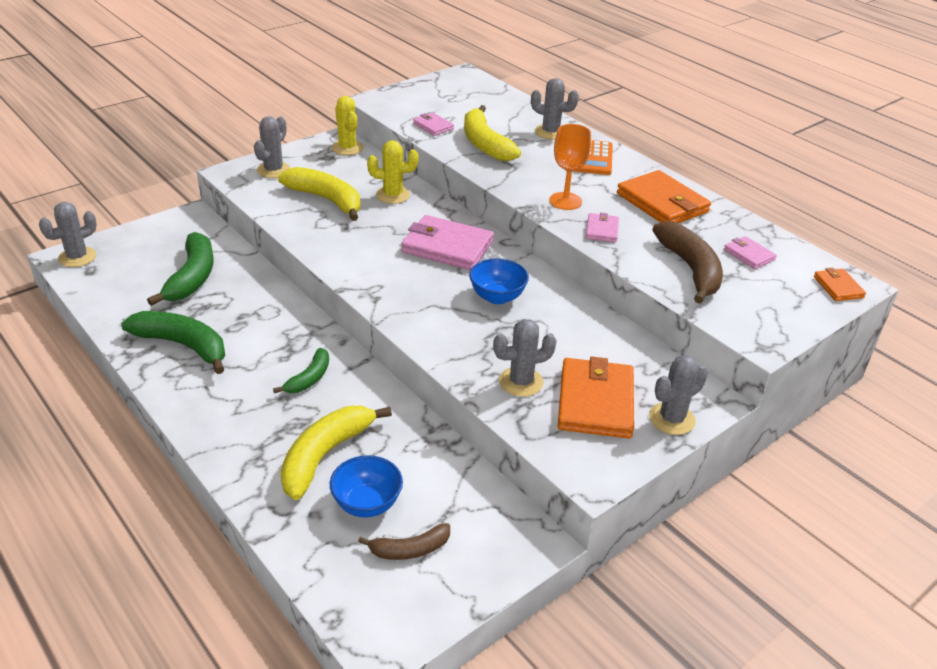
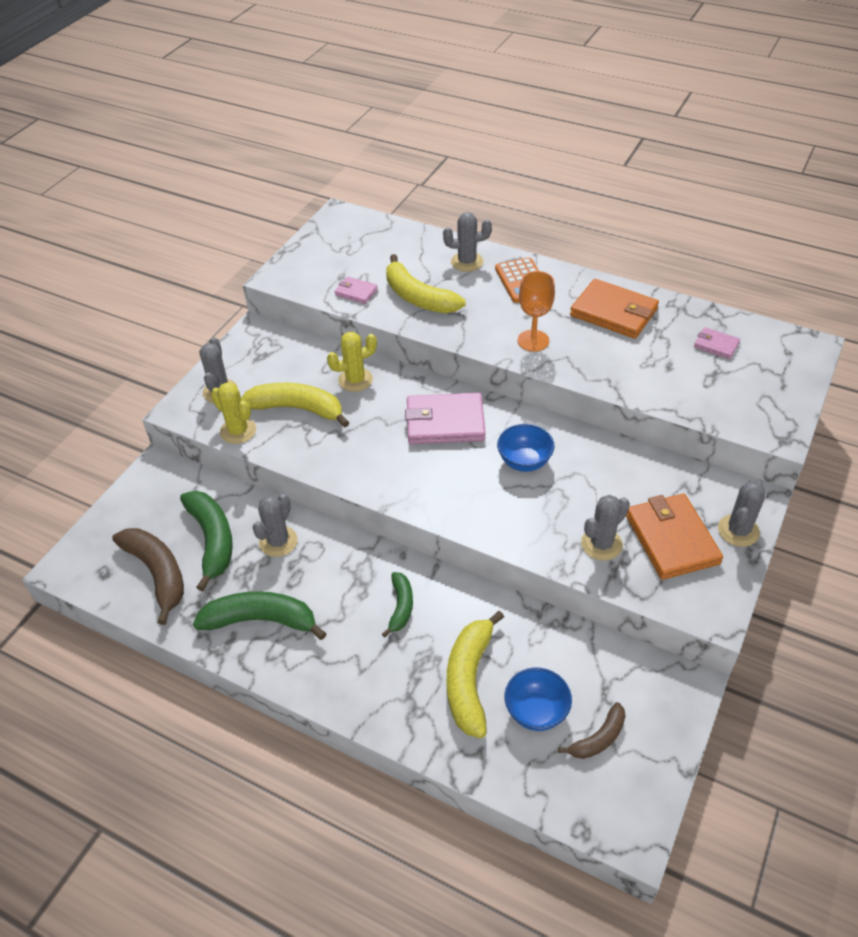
camera: 20 degrees left, 10 degrees up
grey cactus [39,202,97,267] -> grey cactus moved to [253,494,298,557]
yellow cactus [332,96,364,155] -> yellow cactus moved to [211,382,256,444]
pink wallet [586,213,619,242] -> none
brown banana [652,221,723,304] -> brown banana moved to [112,528,184,625]
orange wallet [814,268,866,301] -> none

